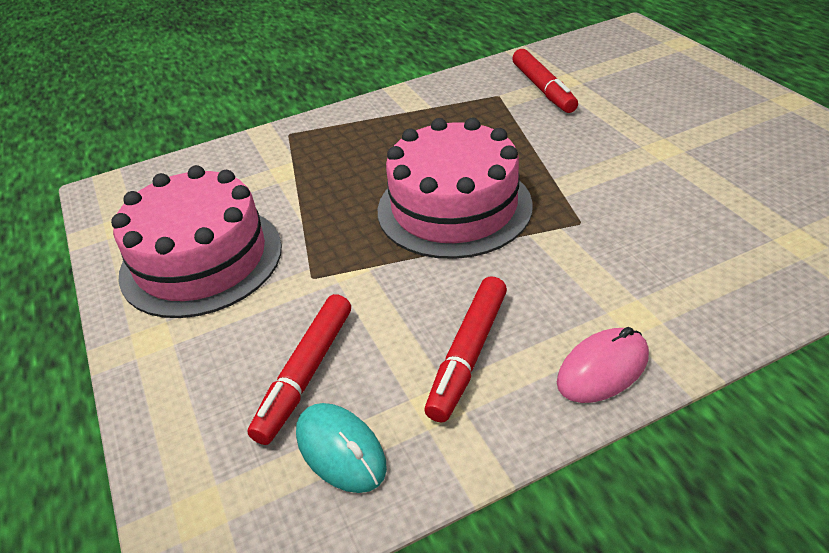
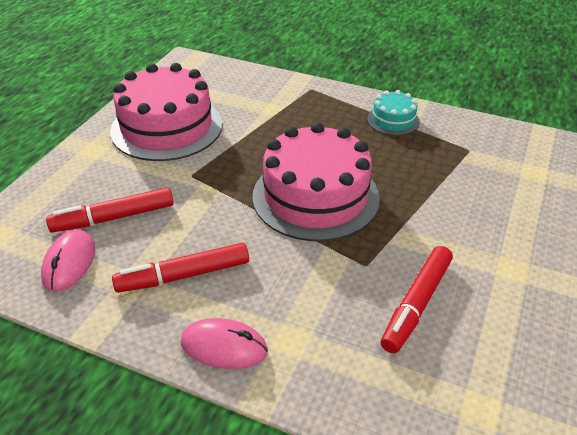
camera: 45 degrees right, 0 degrees up
turquoise mouse [296,403,387,493] -> pink mouse [41,230,95,292]
red marker [512,49,578,113] -> red marker moved to [381,246,453,353]
none -> turquoise cake [367,90,420,136]

